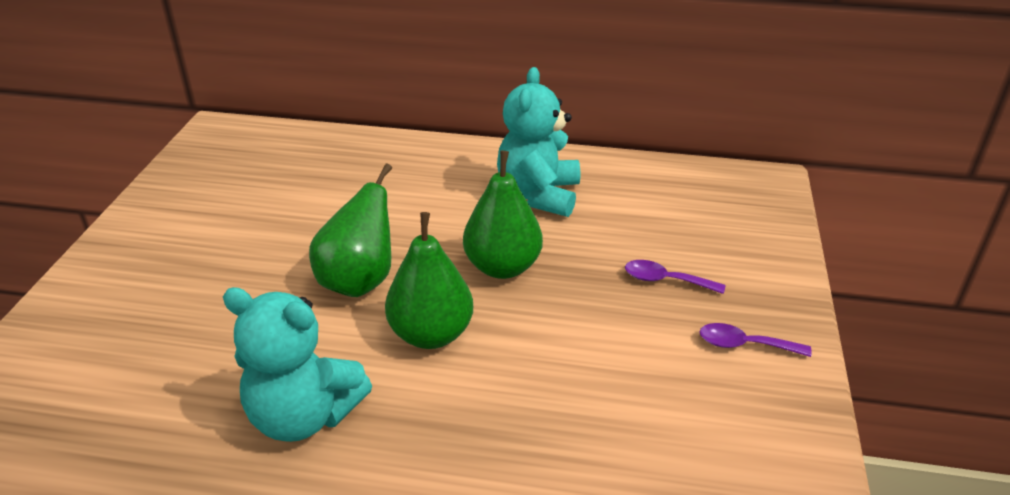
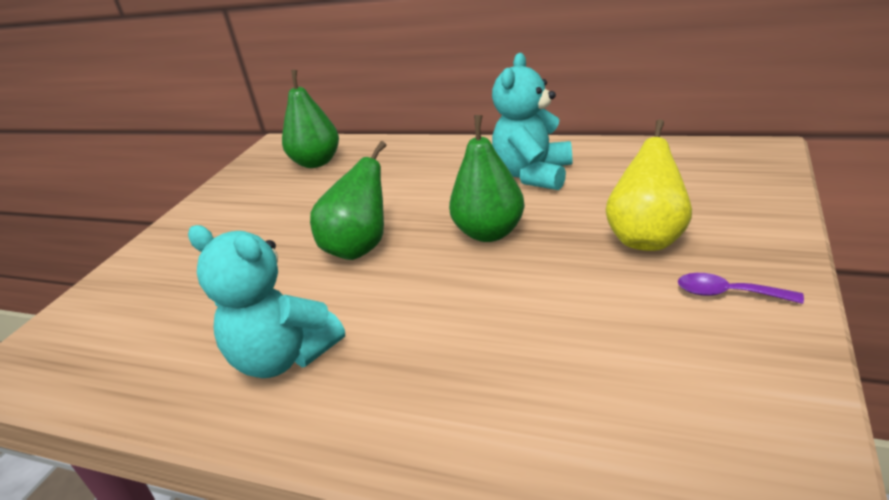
camera: 15 degrees right, 5 degrees down
green pear [385,212,473,349] -> green pear moved to [282,70,339,168]
purple spoon [625,260,725,294] -> yellow pear [606,119,692,251]

